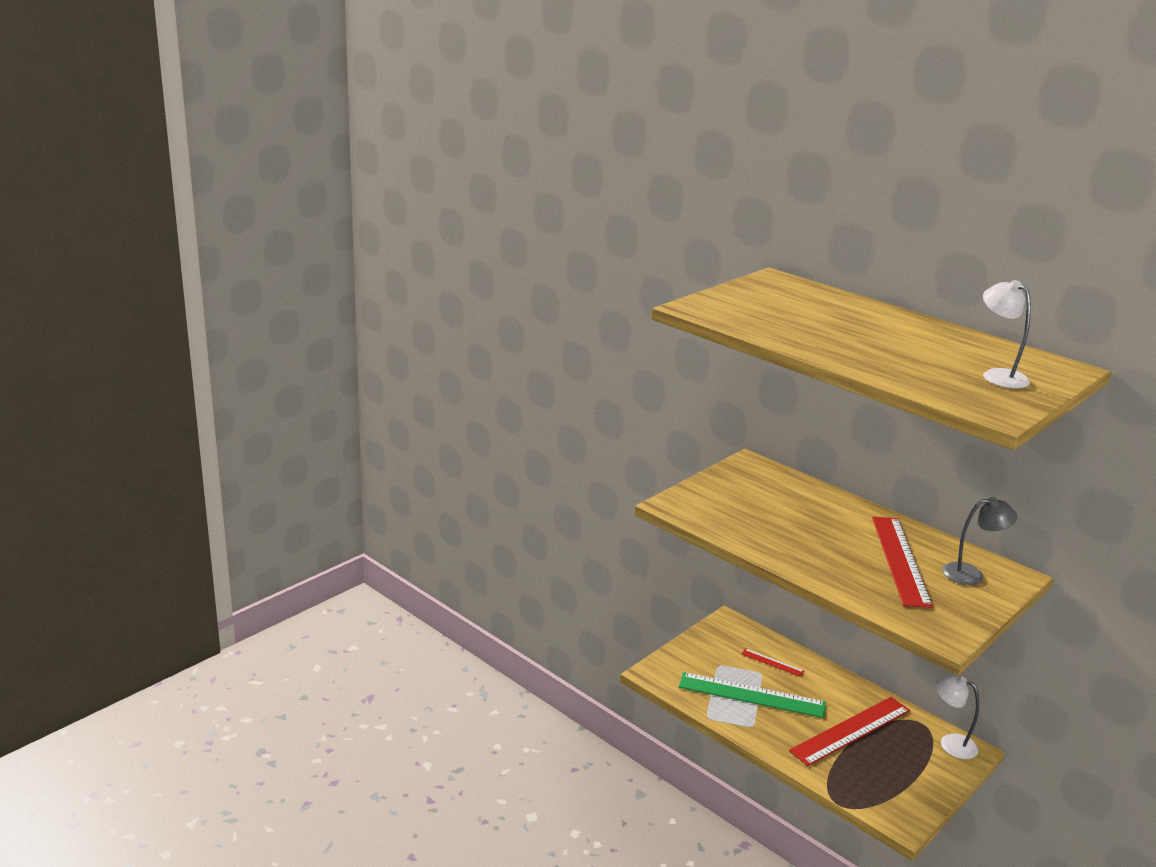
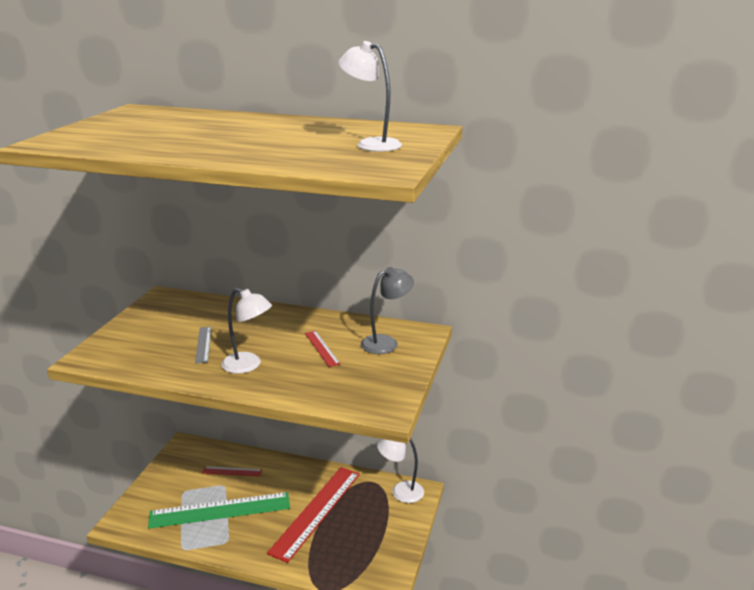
camera: 25 degrees left, 0 degrees up
red ruler [872,517,933,608] -> red ruler [305,331,340,367], size x0.46
none -> grey ruler [195,327,212,363]
none -> white lamp [221,288,272,374]

